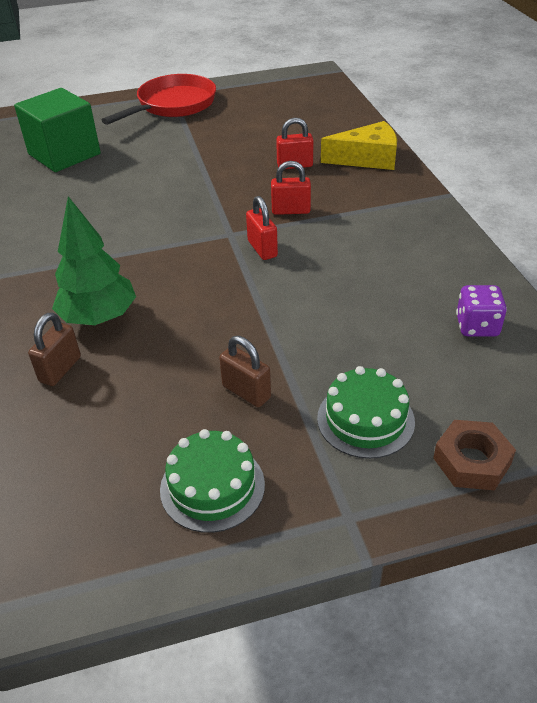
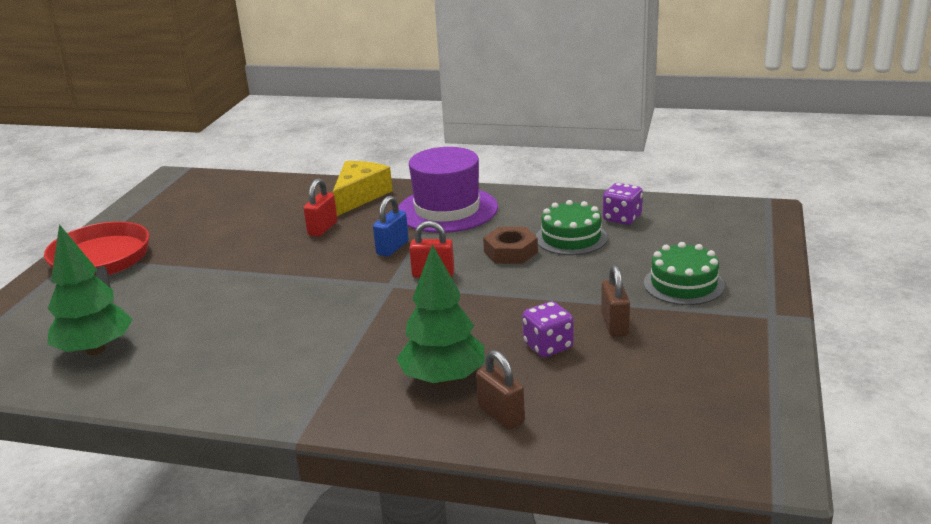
camera: 60 degrees left, 15 degrees down
green cube [14,88,101,172] -> green tree [47,224,133,356]
green cake [160,429,265,533] -> green cake moved to [536,200,608,255]
brown padlock [219,336,271,407] -> brown padlock turned 75 degrees counterclockwise [601,265,630,337]
red padlock [271,161,311,215] -> blue padlock [373,196,409,257]
brown nut [433,420,516,490] -> brown nut moved to [483,227,538,264]
none -> purple hat [398,147,498,233]
none -> purple dice [522,301,574,357]

